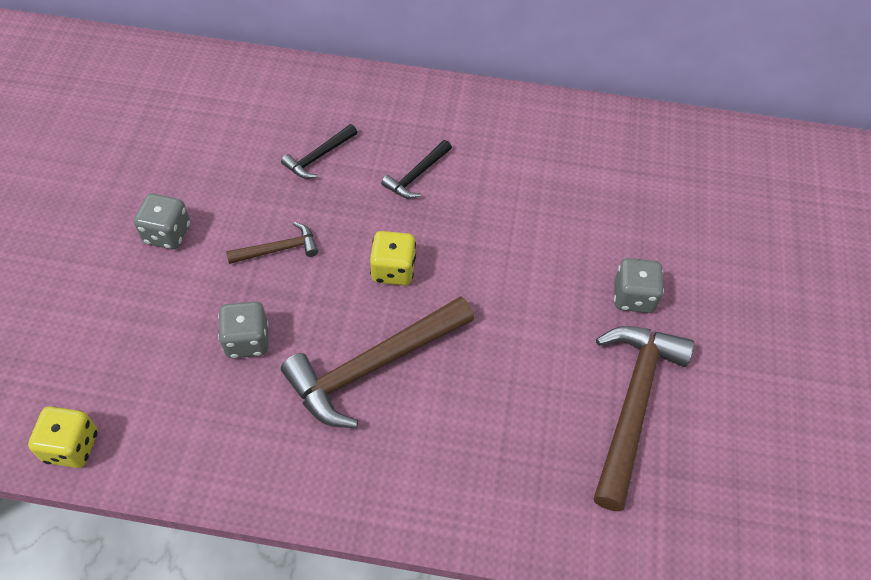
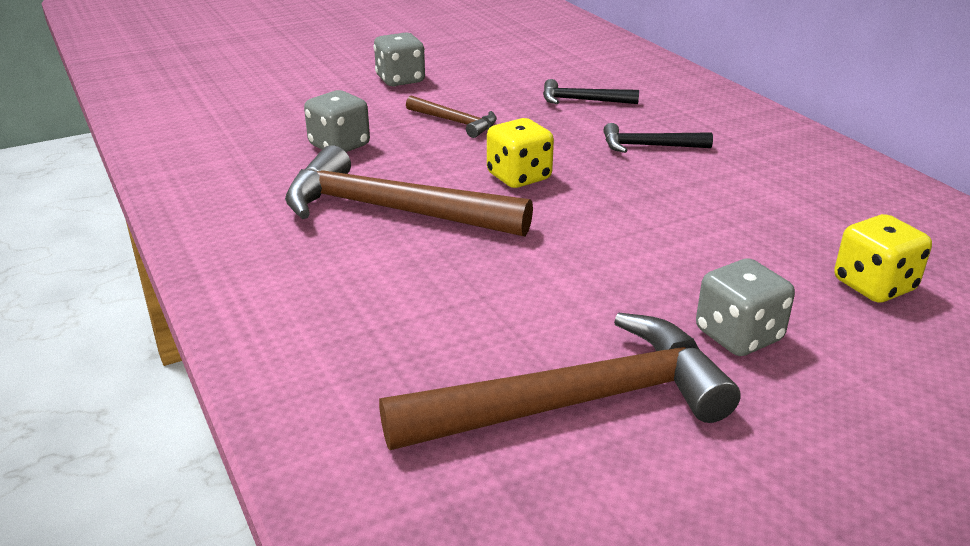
camera: 55 degrees right, 25 degrees down
yellow dice [28,406,98,468] -> yellow dice moved to [834,214,932,303]

